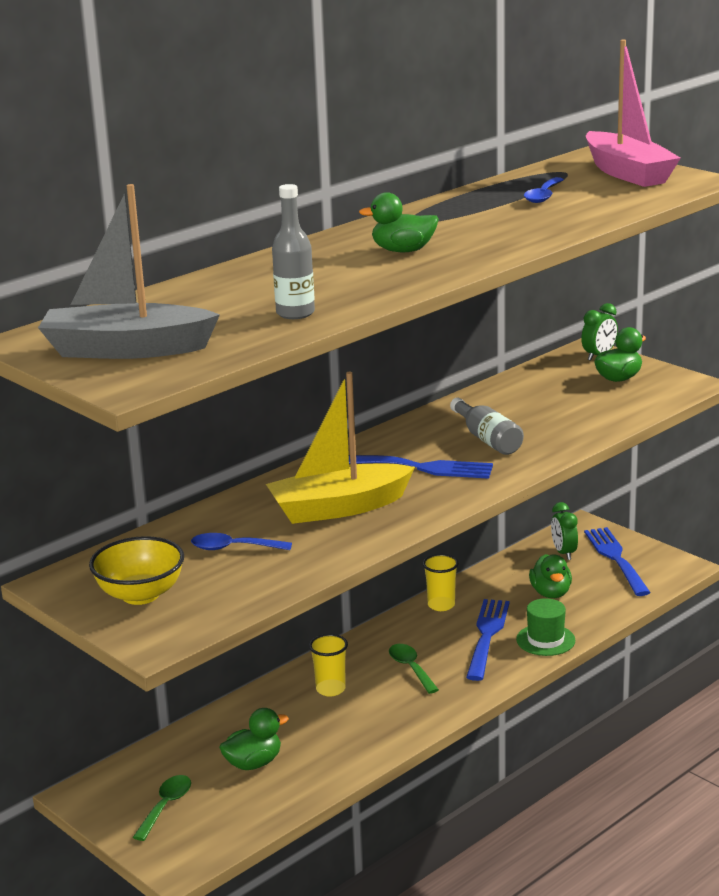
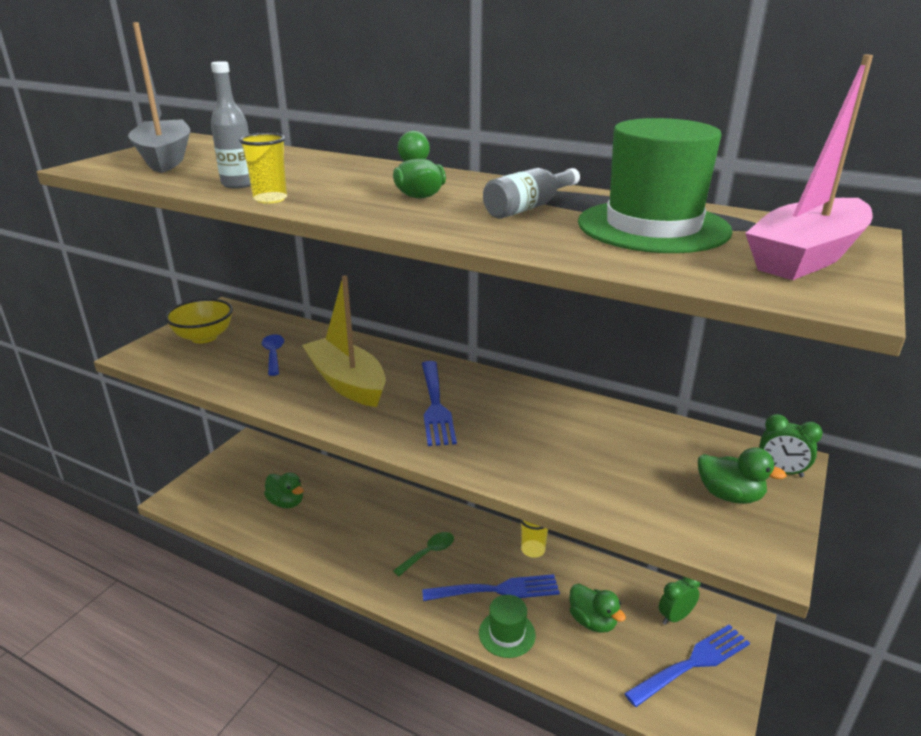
camera: 70 degrees right, 5 degrees up
green spoon [133,775,191,841] -> none
yellow cup [309,634,348,696] -> yellow cup moved to [239,133,287,204]
grey bottle [450,398,524,455] -> grey bottle moved to [483,168,580,219]
blue spoon [524,177,564,203] -> green hat [578,118,733,253]
green duck [529,554,572,598] -> green duck turned 105 degrees counterclockwise [569,584,626,633]

